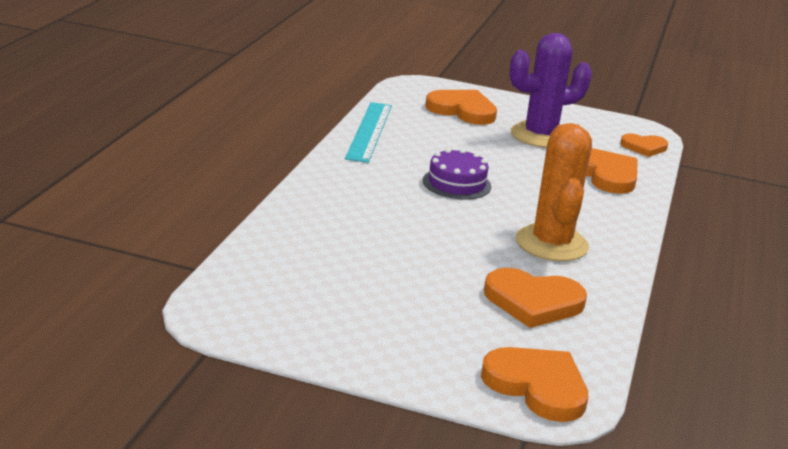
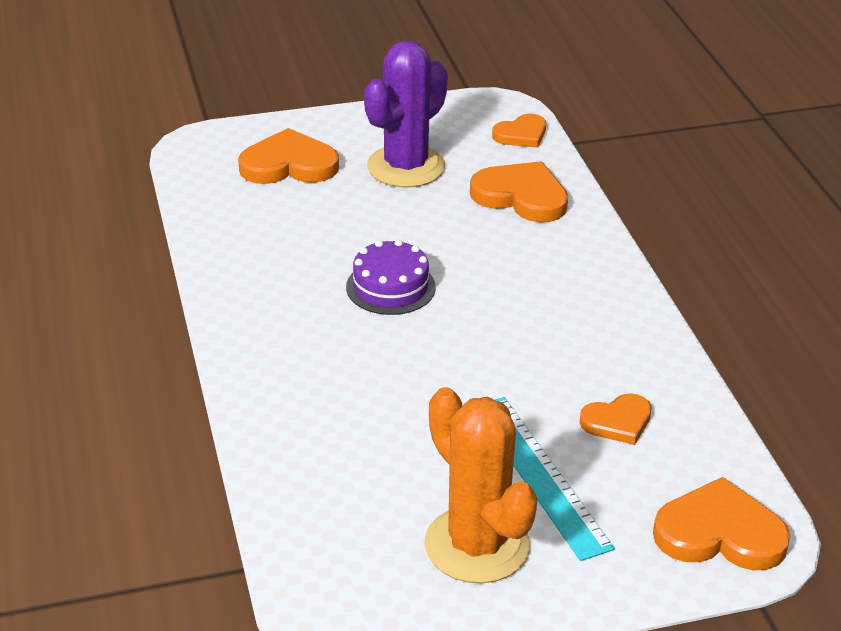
camera: 30 degrees left, 10 degrees up
turquoise ruler [345,102,392,163] -> turquoise ruler moved to [495,397,615,561]
orange heart [484,268,587,328] -> orange heart [579,393,652,445], size x0.61
orange cactus [516,123,592,261] -> orange cactus moved to [424,387,537,583]

